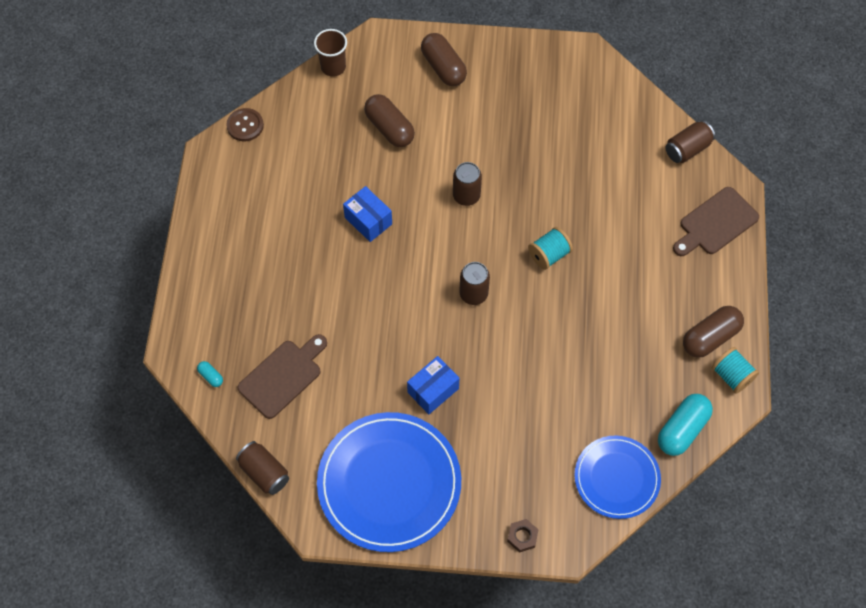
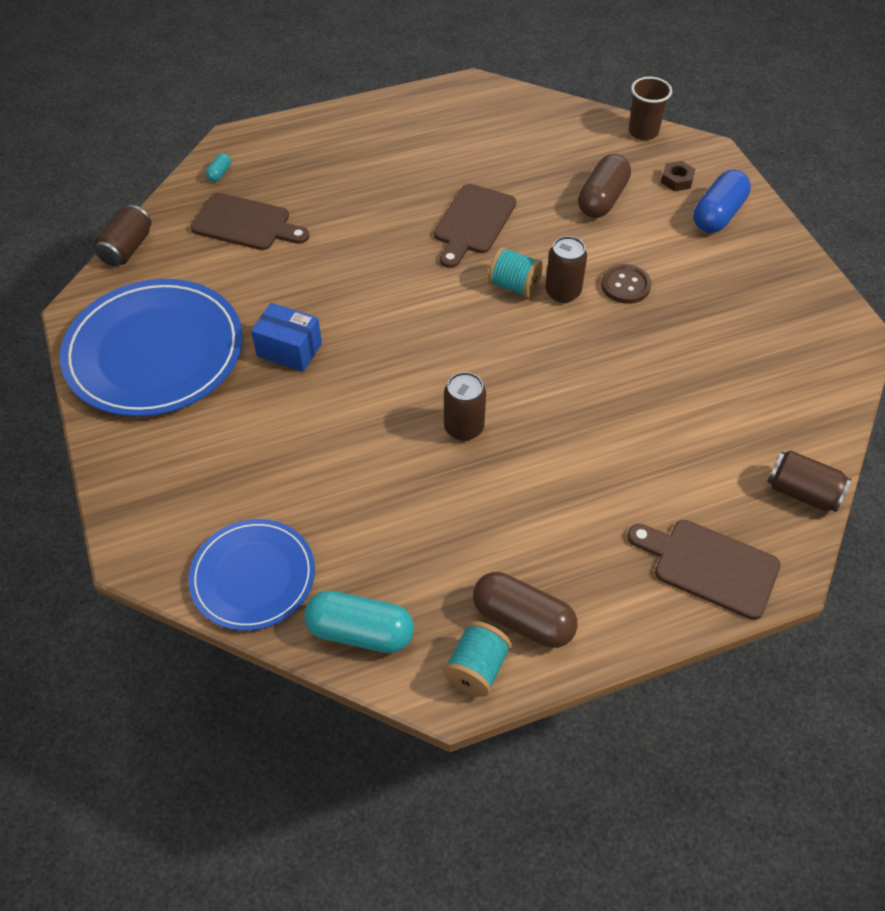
camera: 65 degrees right, 10 degrees down
brown button [226,108,264,141] -> brown button moved to [601,264,651,304]
blue box [343,186,392,242] -> brown cutting board [434,184,516,268]
brown capsule [421,33,467,86] -> blue capsule [693,170,751,233]
brown can [460,262,490,305] -> brown can moved to [444,372,486,441]
brown nut [507,519,539,553] -> brown nut moved to [661,161,695,191]
turquoise spool [528,227,573,270] -> turquoise spool moved to [488,247,543,298]

